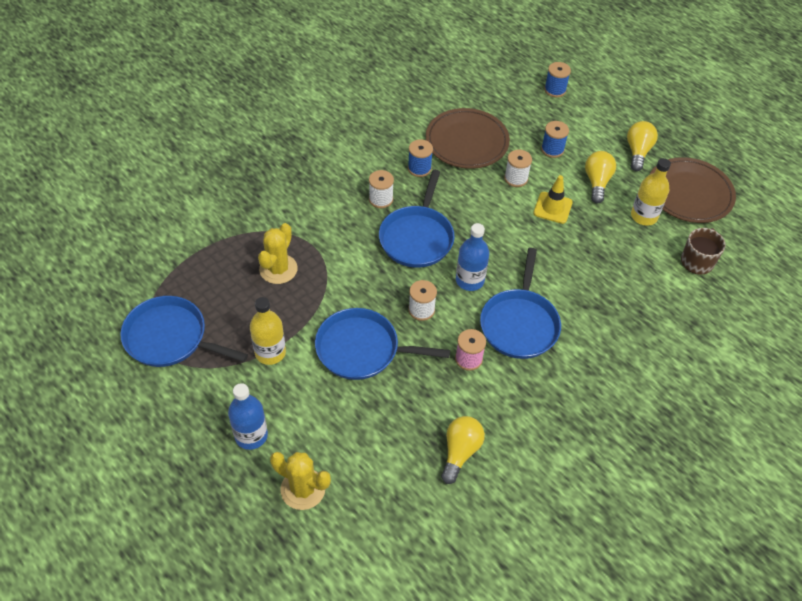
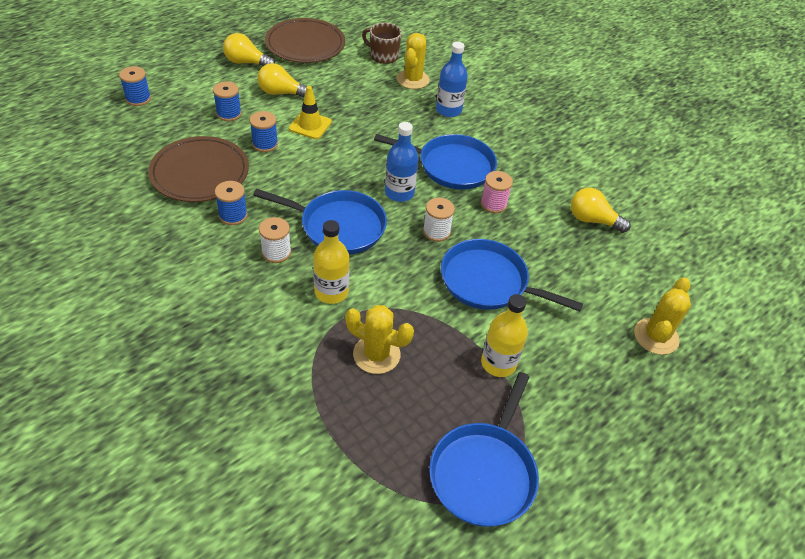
camera: 90 degrees left, 5 degrees down
blue bottle [228,383,268,450] -> blue bottle moved to [436,41,468,117]
blue pan [315,308,450,380] -> blue pan turned 105 degrees clockwise [441,239,583,311]
white spool [504,150,532,187] -> blue spool [250,111,278,152]
yellow bottle [631,158,671,226] -> yellow bottle moved to [313,220,349,304]
none -> yellow cactus [396,33,430,89]

